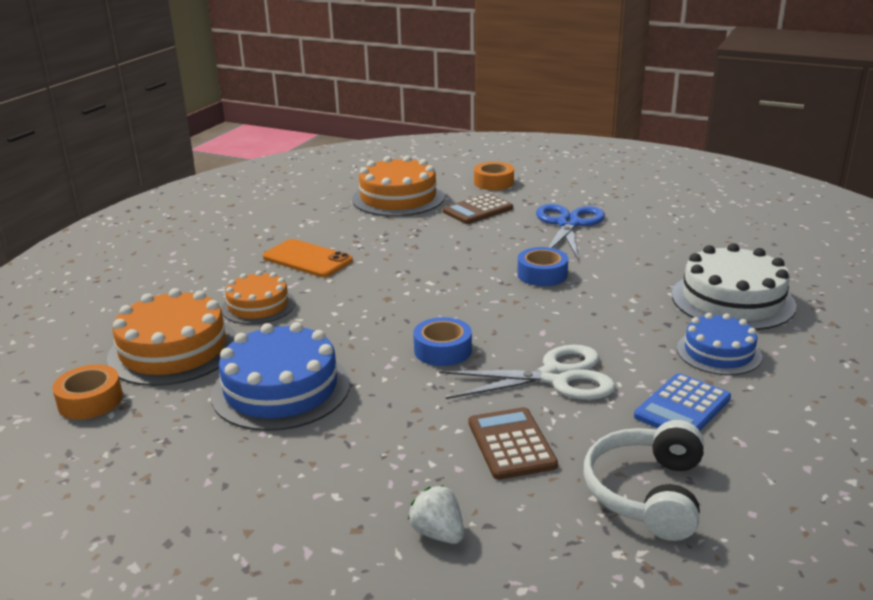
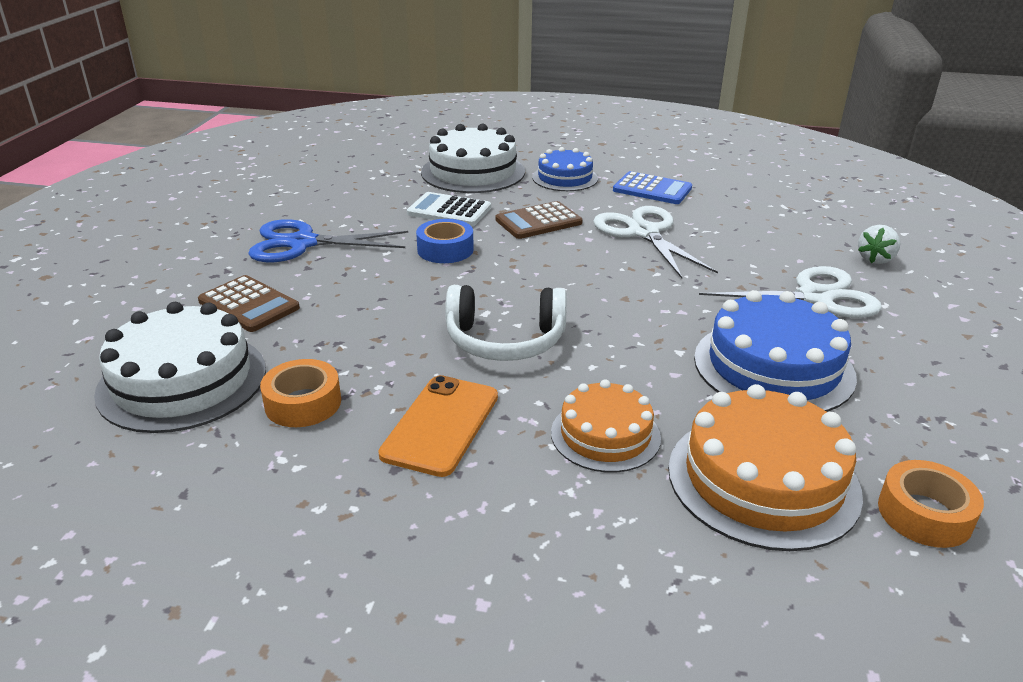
camera: 105 degrees left, 5 degrees up
orange cake [352,155,445,217] -> white cake [94,302,266,433]
blue tape [413,317,472,366] -> none
brown calculator [469,407,558,480] -> brown calculator moved to [496,201,583,239]
orange tape [474,162,514,190] -> orange tape moved to [260,359,341,427]
white headphones [584,420,704,541] -> white headphones moved to [445,285,567,361]
none -> white calculator [407,192,491,226]
none -> white scissors [699,266,882,318]

